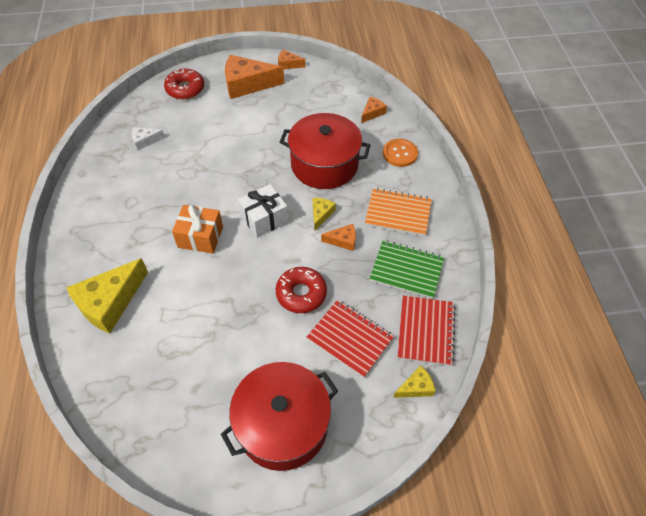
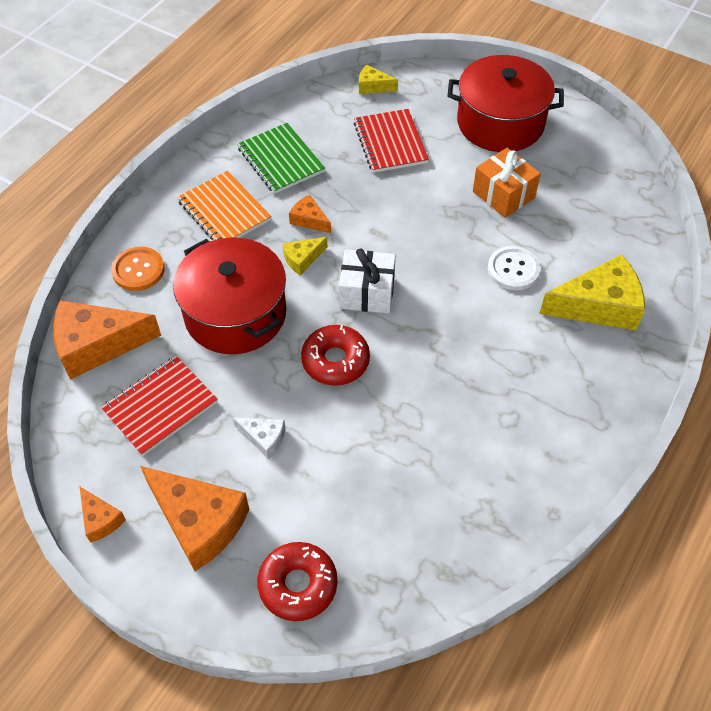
camera: 140 degrees left, 0 degrees up
white cheese [132,127,165,150] -> white cheese moved to [233,418,286,459]
orange gift [172,205,223,254] -> orange gift moved to [473,148,541,218]
red donut [276,267,327,313] -> red donut moved to [301,325,370,386]
orange cheese [361,97,387,123] -> orange cheese [53,300,161,380], size x2.04
red notebook [398,296,455,366] -> red notebook moved to [101,356,218,456]
none -> white button [488,246,541,290]

